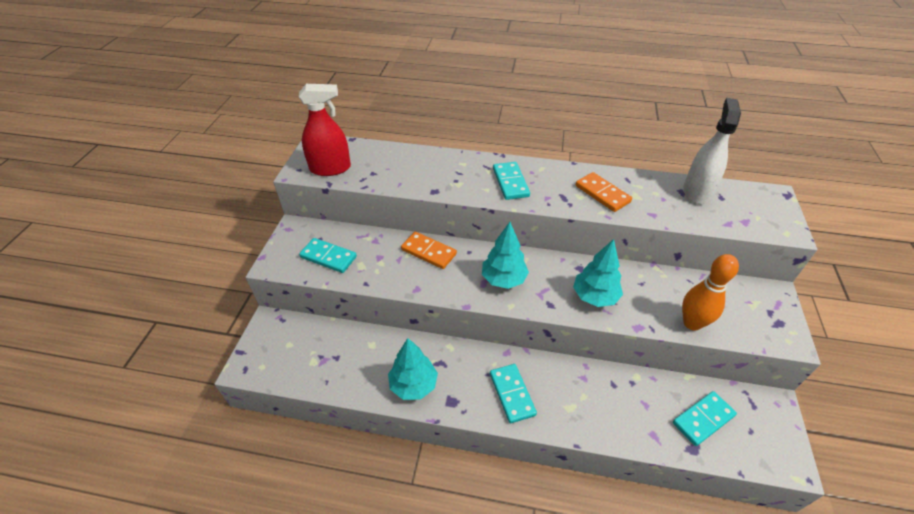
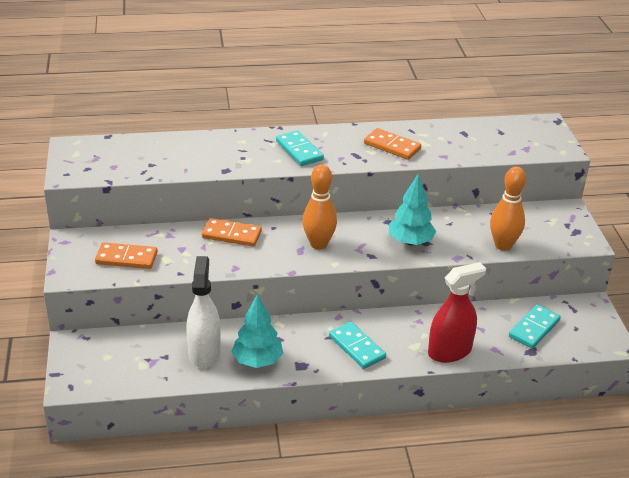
camera: 20 degrees left, 10 degrees down
red spray bottle [299,84,351,176] -> red spray bottle moved to [428,262,486,363]
turquoise domino [299,238,357,273] -> orange domino [95,243,158,269]
turquoise tree [482,222,529,289] -> orange bowling pin [302,164,337,249]
white spray bottle [683,98,741,204] -> white spray bottle moved to [186,256,221,368]

